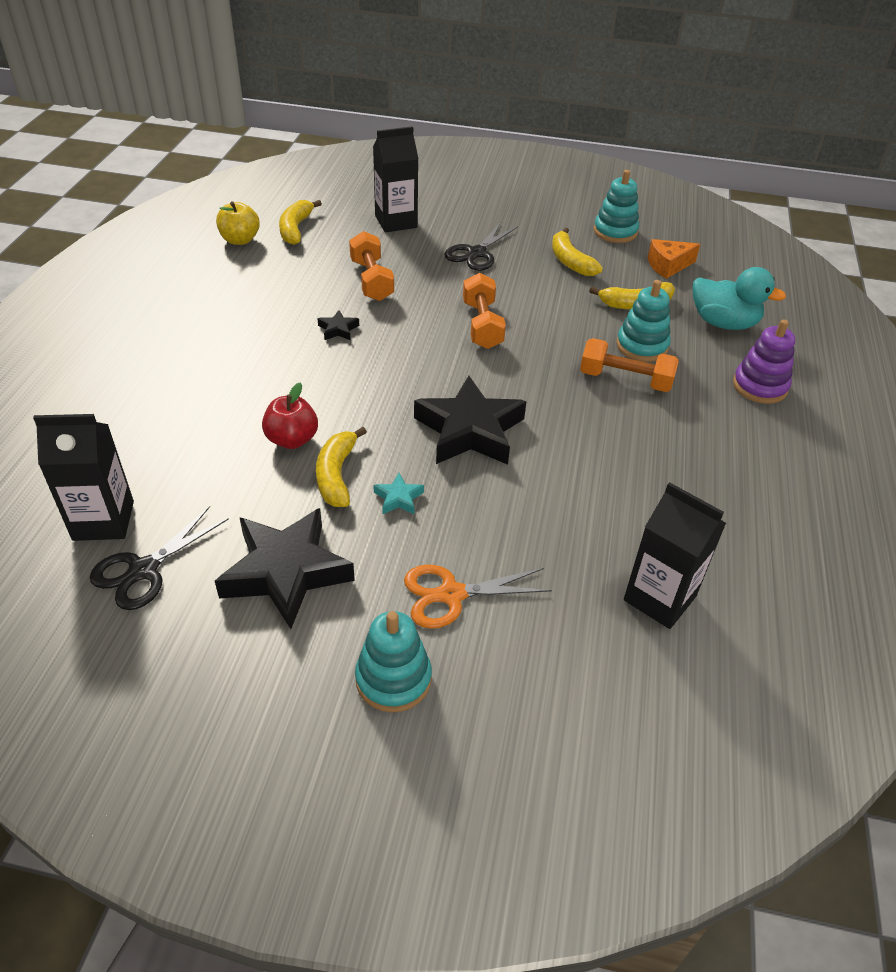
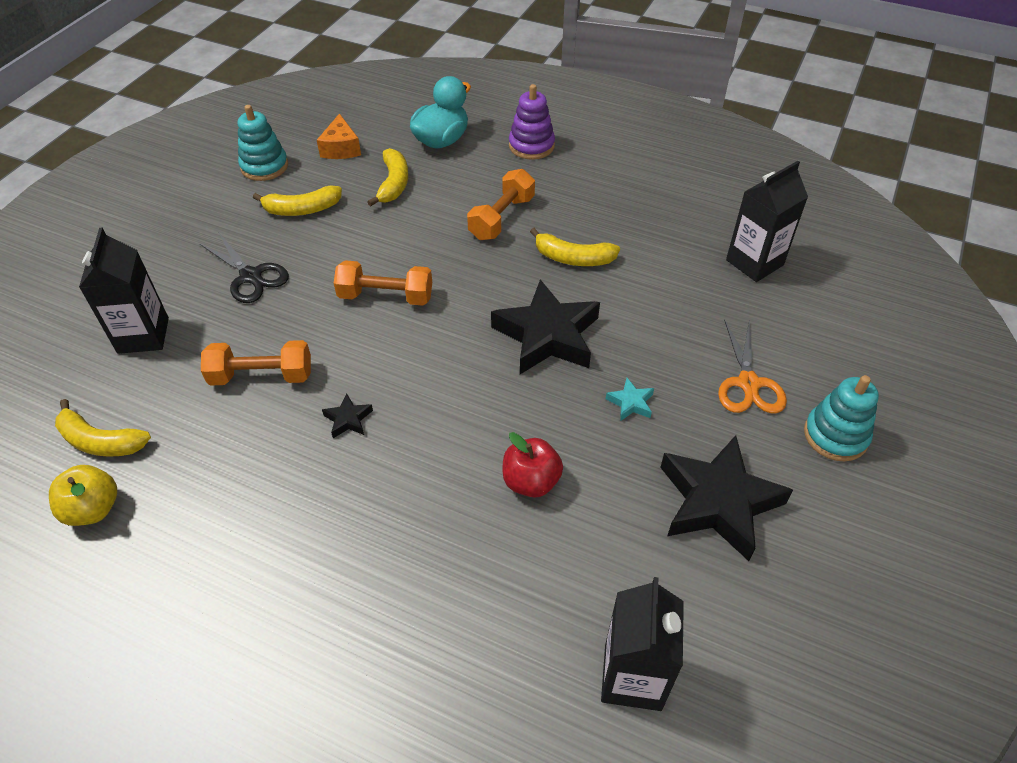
camera: 75 degrees left, 5 degrees up
black scissors [90,506,229,610] -> none
yellow banana [316,427,367,507] -> yellow banana moved to [530,228,620,266]
turquoise stacking toy [616,280,671,362] -> none

